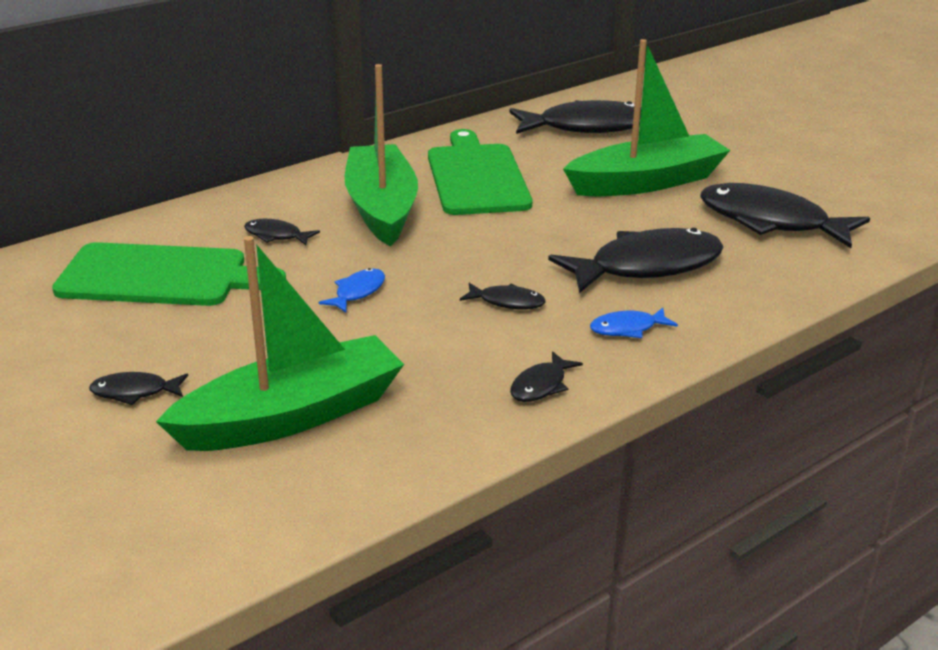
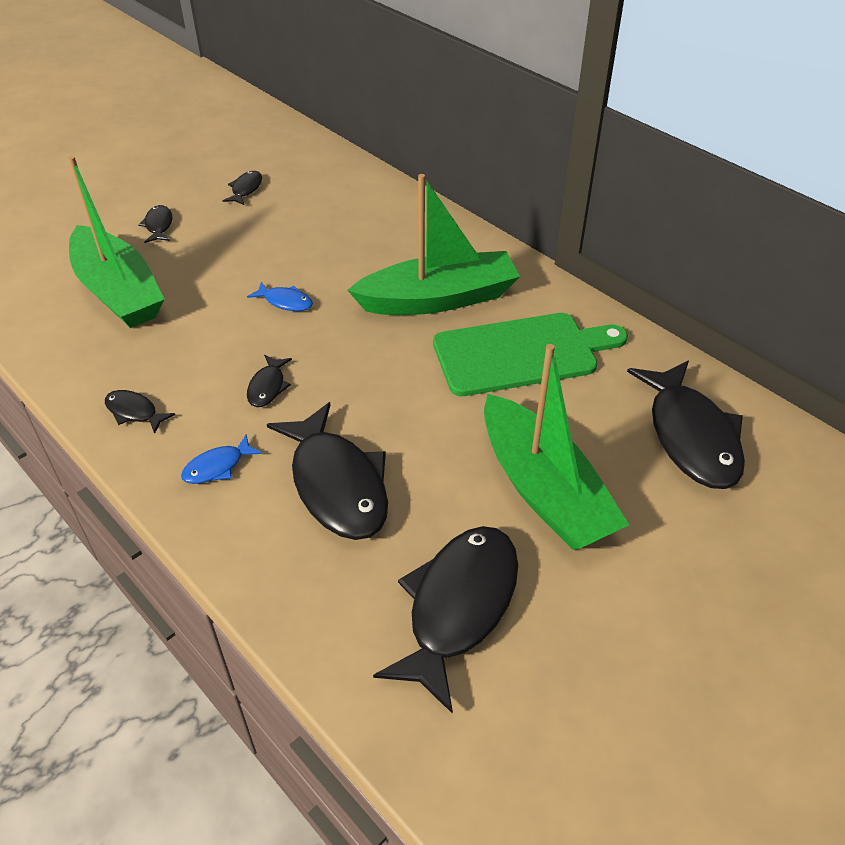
camera: 85 degrees right, 15 degrees up
green cutting board [52,242,286,306] -> none
black fish [244,219,320,245] -> black fish moved to [222,171,262,205]
blue fish [590,308,678,338] -> blue fish turned 105 degrees counterclockwise [181,435,262,484]

